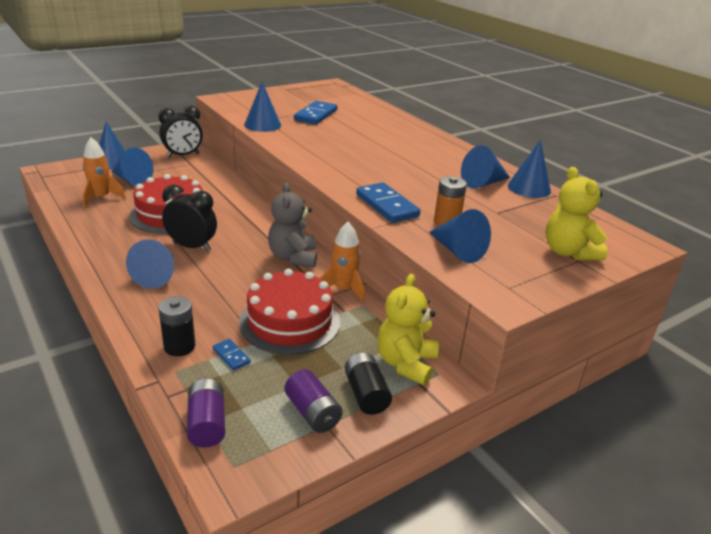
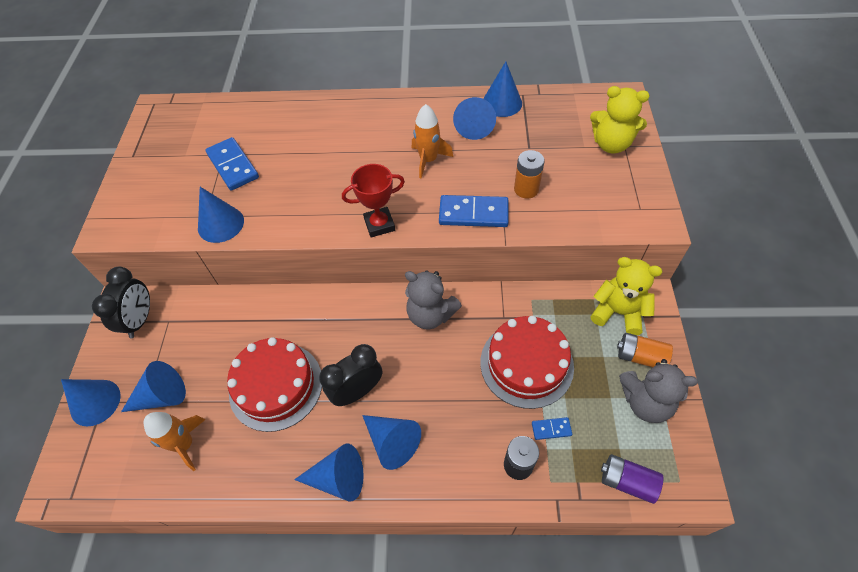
camera: 50 degrees left, 25 degrees up
purple battery [285,369,343,433] -> grey teddy bear [619,359,698,423]
orange rocket [320,222,365,303] -> orange rocket moved to [412,104,453,179]
black battery [345,352,392,415] -> orange battery [617,333,673,367]
yellow teddy bear [377,274,439,385] -> yellow teddy bear turned 150 degrees clockwise [591,257,662,335]
blue cone [430,209,491,263] -> blue cone moved to [294,443,364,502]
none -> red trophy [342,164,405,237]

